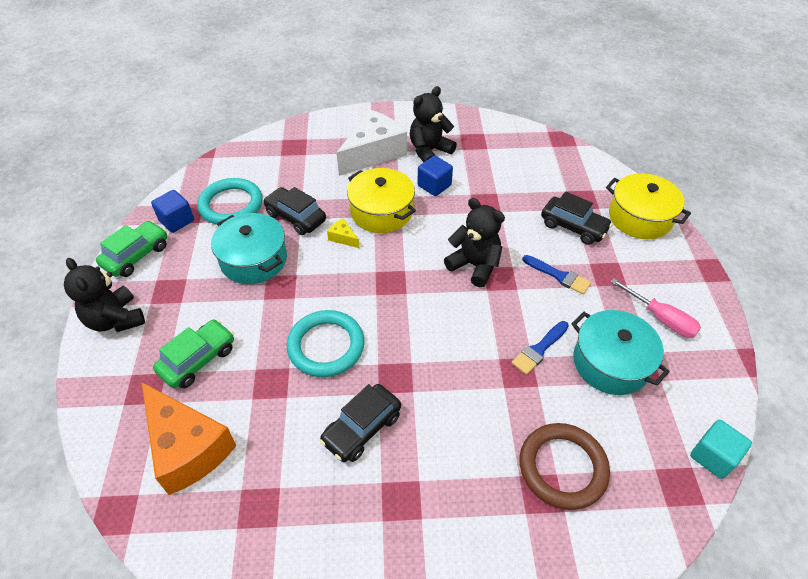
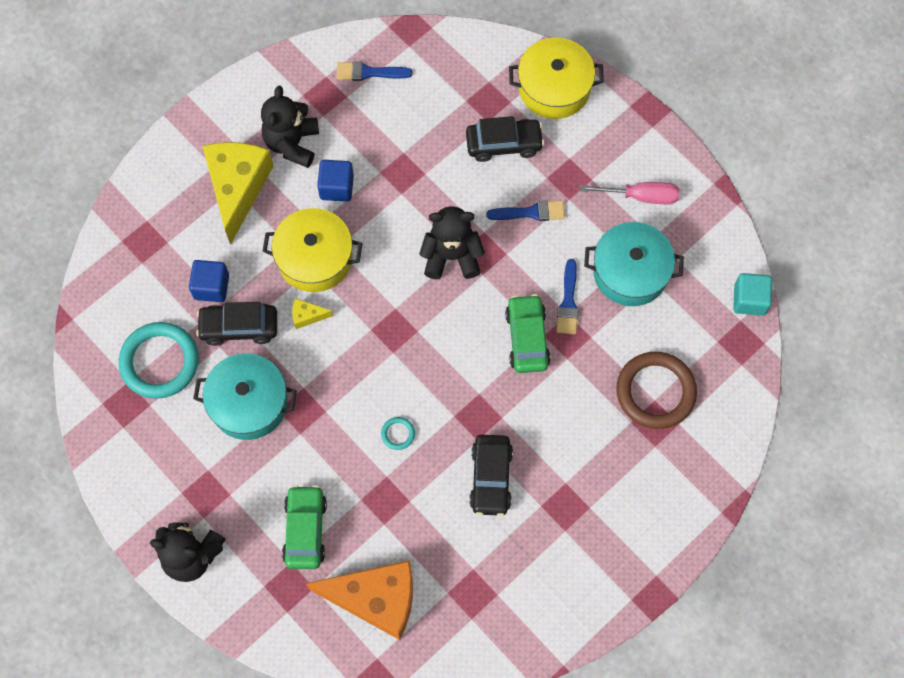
camera: 40 degrees left, 20 degrees up
green car [96,221,167,277] -> green car moved to [505,294,551,373]
blue cube [151,190,194,233] -> blue cube moved to [189,260,229,302]
turquoise ring [287,310,365,377] -> turquoise ring [381,417,415,450], size x0.42
white cheese [337,110,407,176] -> yellow cheese [202,142,274,245]
none -> blue brush [336,61,412,81]

